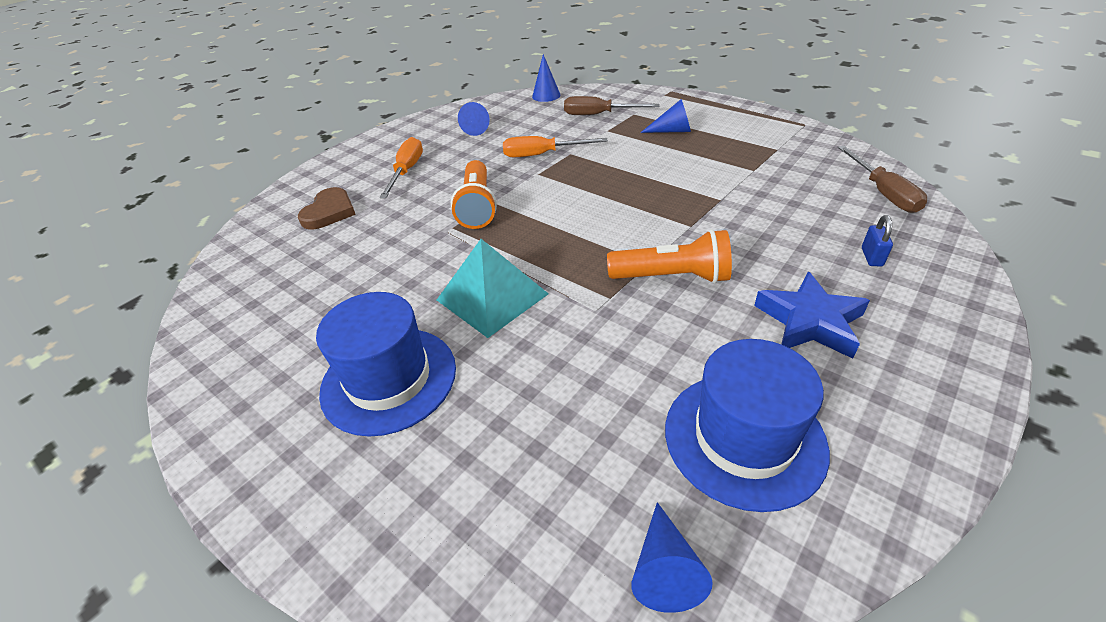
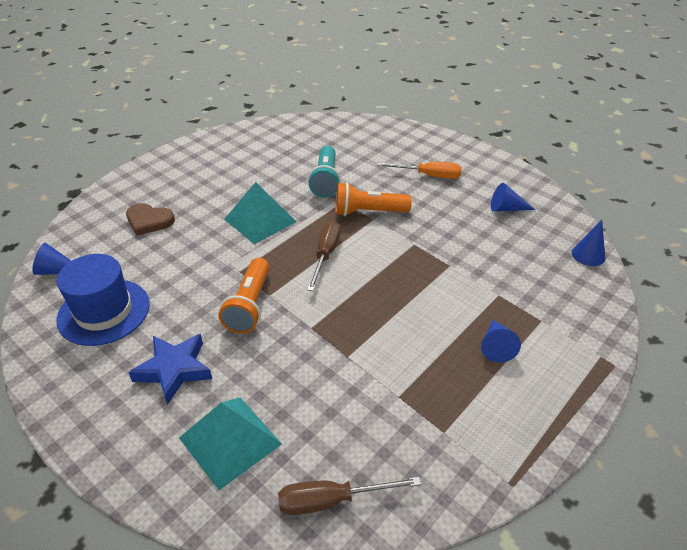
camera: 90 degrees right, 0 degrees up
brown heart [298,187,356,230] -> brown heart moved to [126,203,175,236]
blue hat [316,292,456,437] -> none
orange screwdriver [503,136,608,157] -> none
brown screwdriver [564,96,659,115] -> brown screwdriver moved to [307,221,341,291]
blue padlock [862,215,893,267] -> turquoise pyramid [179,398,282,490]
none -> turquoise flashlight [308,146,341,197]

